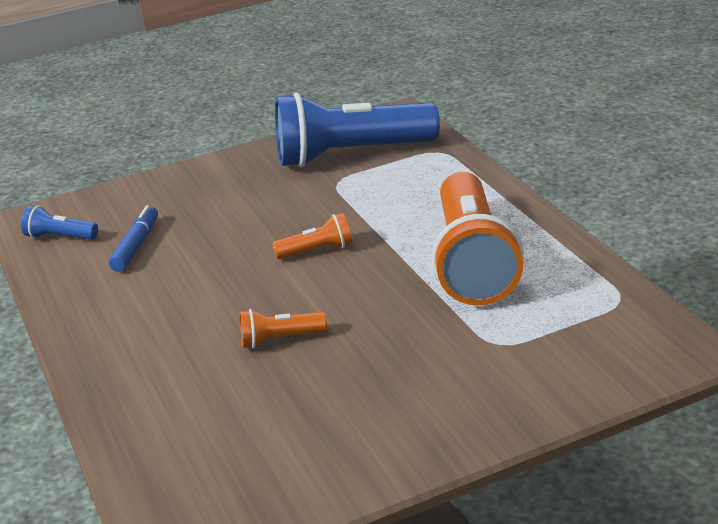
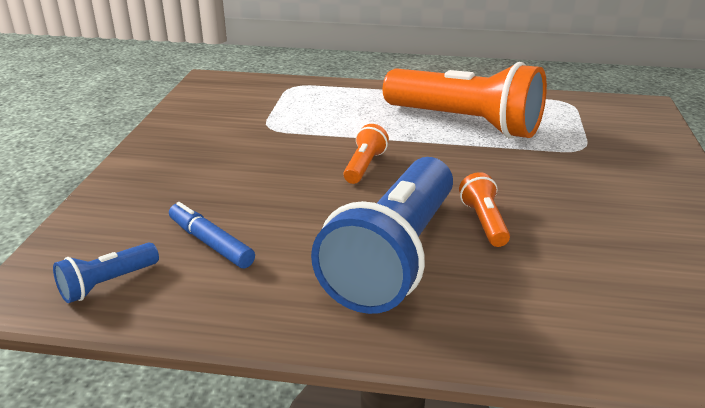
camera: 60 degrees left, 0 degrees up
orange flashlight [239,309,327,348] -> orange flashlight turned 150 degrees clockwise [459,172,510,247]
blue flashlight [275,92,440,168] -> blue flashlight moved to [311,157,453,314]

